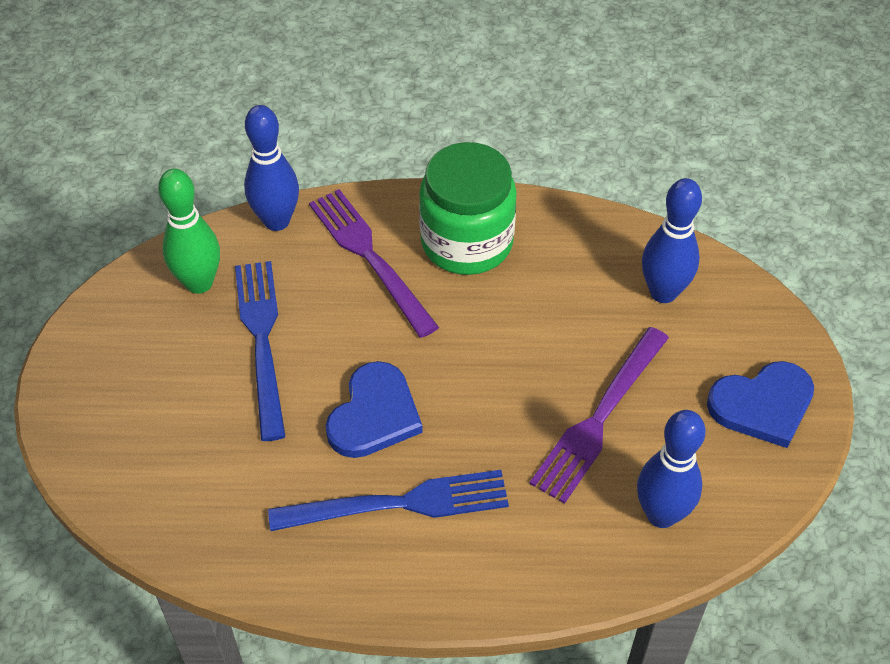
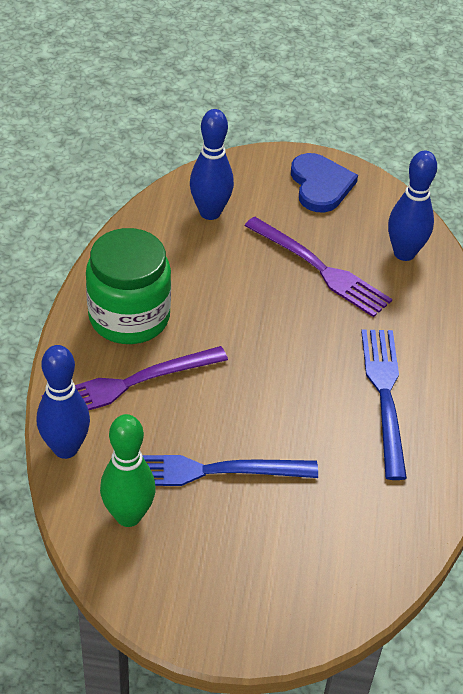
camera: 85 degrees left, 5 degrees down
blue heart [326,361,423,458] -> none

